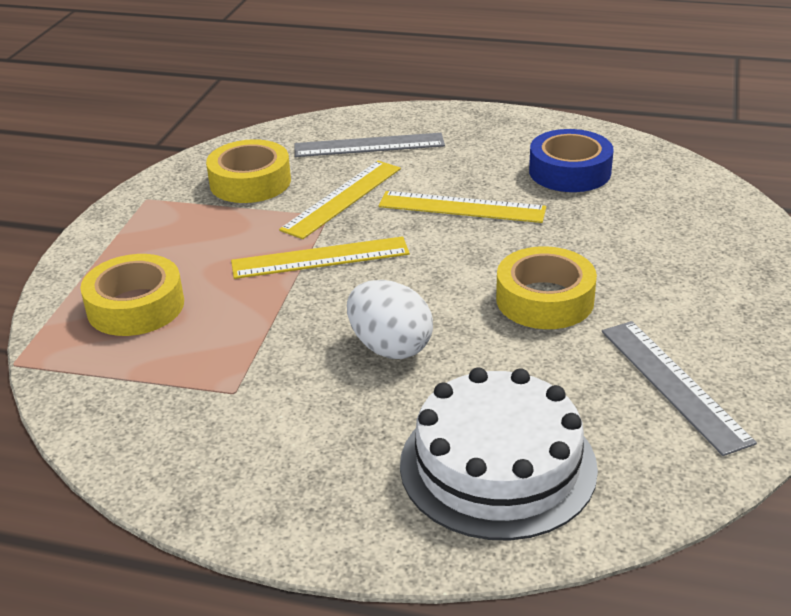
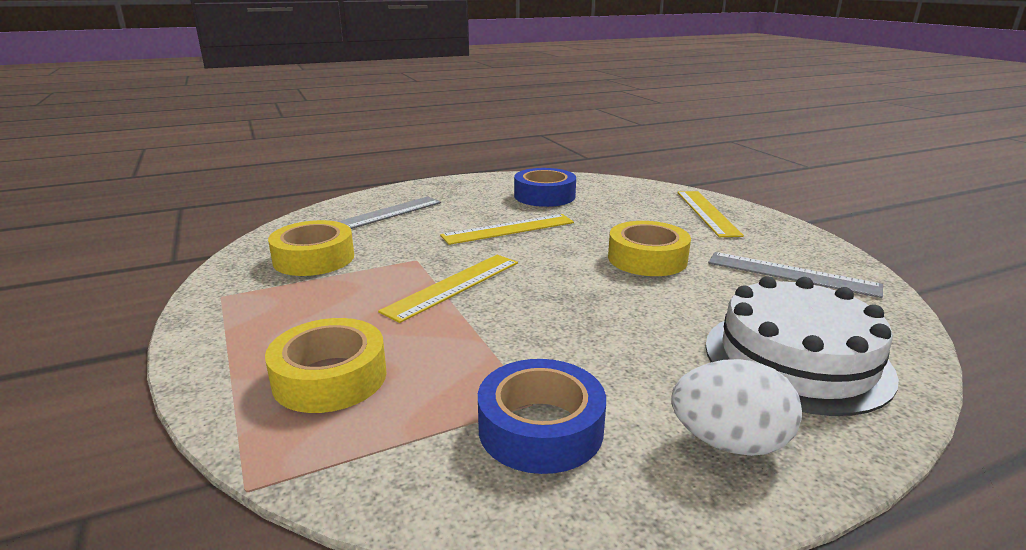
camera: 40 degrees left, 10 degrees down
yellow ruler [279,161,401,239] -> yellow ruler moved to [677,191,744,237]
white egg [347,280,433,359] -> white egg moved to [671,359,802,456]
none -> blue tape [478,359,606,474]

